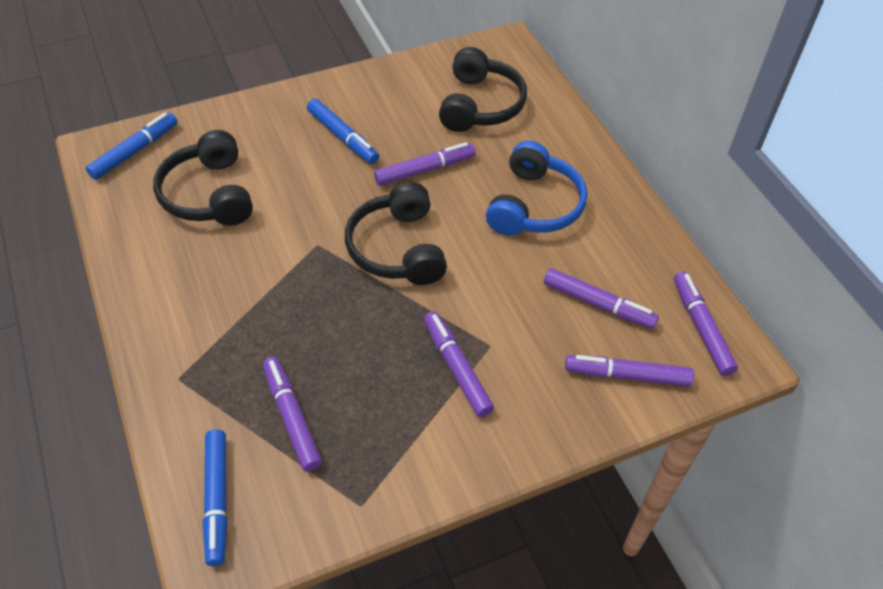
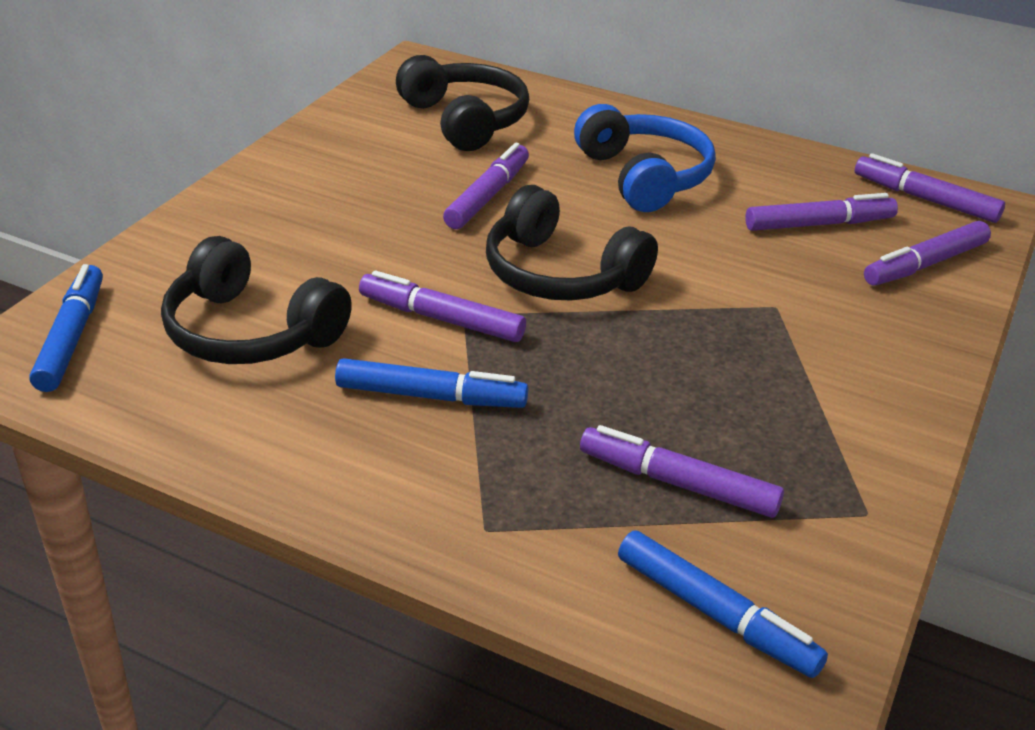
camera: 40 degrees left, 15 degrees down
blue marker [307,99,379,164] -> blue marker moved to [335,358,528,408]
purple marker [424,312,494,417] -> purple marker moved to [359,270,526,342]

